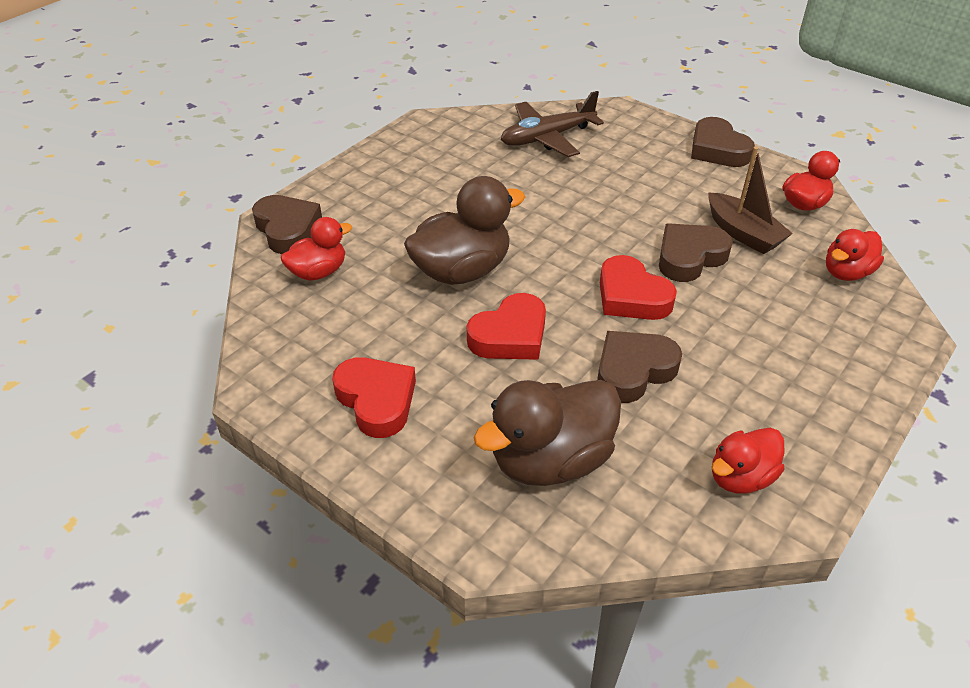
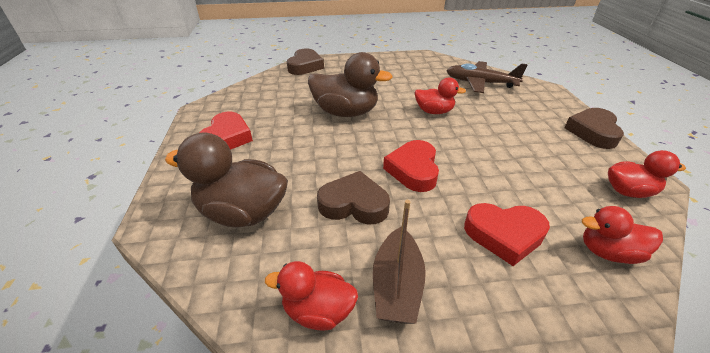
camera: 45 degrees right, 5 degrees down
red duck [281,217,352,281] -> red duck moved to [415,77,466,114]
red heart [467,293,546,360] -> red heart moved to [464,203,550,266]
brown heart [659,223,733,282] -> none
brown boat [708,147,793,254] -> brown boat moved to [373,200,426,324]

